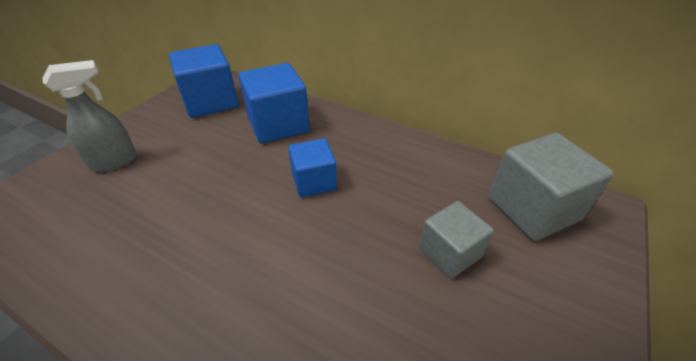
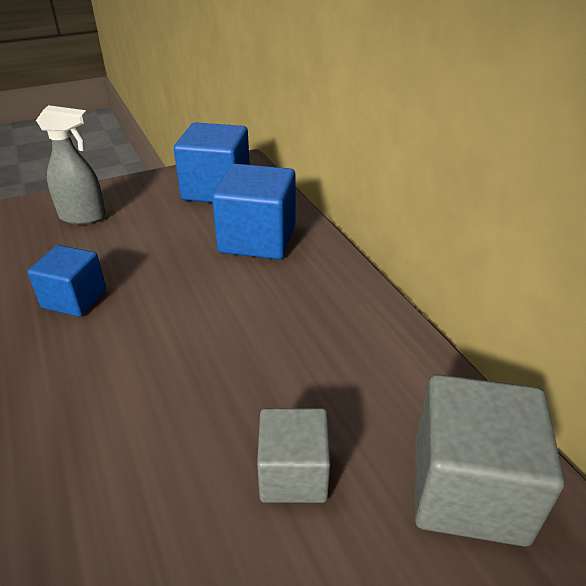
camera: 35 degrees right, 5 degrees down
blue cube [288,138,337,197] -> blue cube moved to [28,245,106,317]

